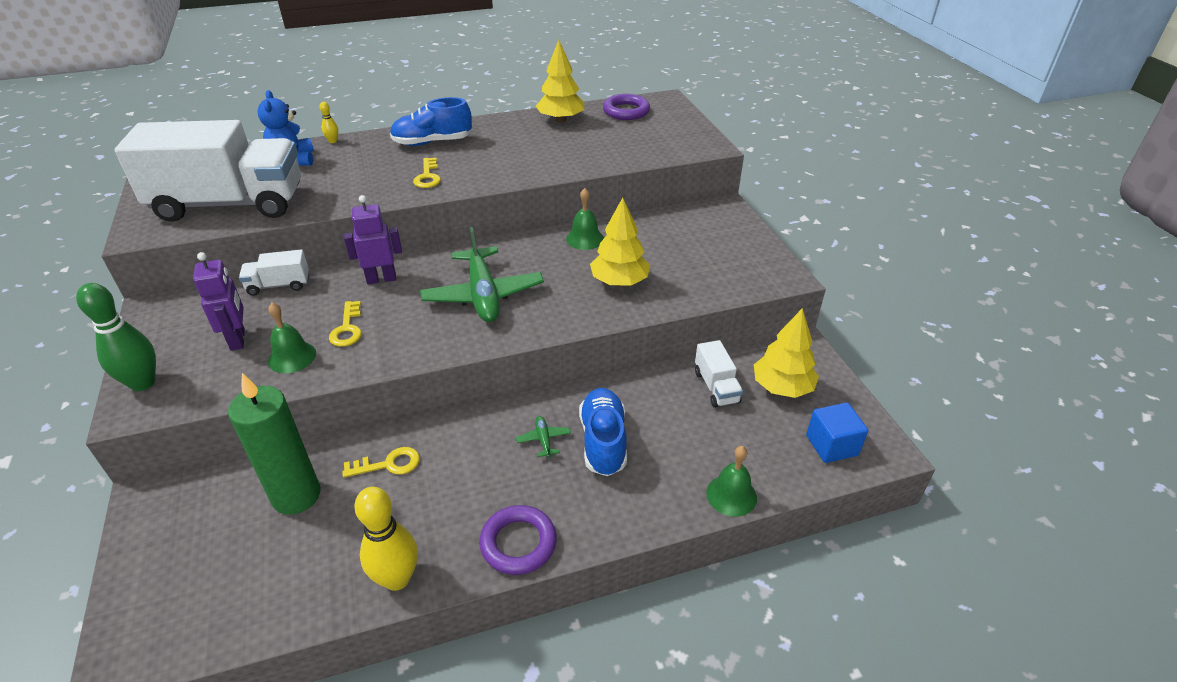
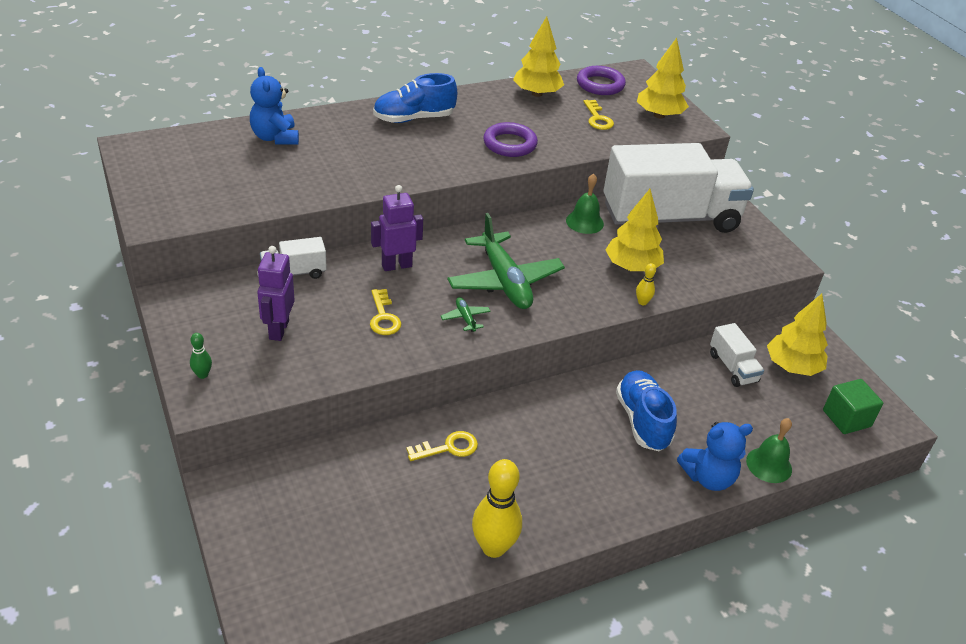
camera: 10 degrees left, 0 degrees up
green bowling pin [76,283,156,391] -> green bowling pin [190,333,212,379], size x0.46
white truck [115,120,301,222] -> white truck moved to [603,143,754,233]
purple robot [193,252,245,351] -> purple robot turned 150 degrees counterclockwise [257,246,295,341]
green candle [228,373,320,515] -> none
green bell [268,303,316,373] -> none
yellow bowling pin [319,102,338,143] -> yellow bowling pin moved to [636,263,656,305]
yellow key [413,158,441,188] -> yellow key moved to [583,100,614,130]
purple ring [479,505,557,575] -> purple ring moved to [483,122,538,157]
green plane [516,416,571,458] -> green plane moved to [441,297,491,332]
blue cube [806,402,868,463] -> green cube [823,379,883,434]
none -> yellow tree [637,38,689,119]
none -> blue teddy bear [677,422,753,491]

